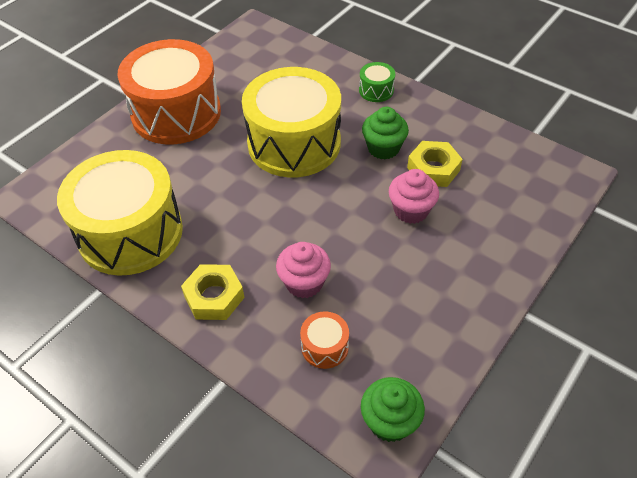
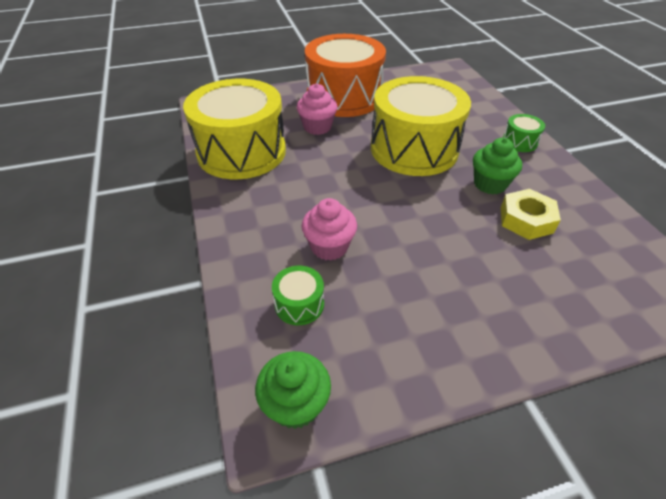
camera: 35 degrees right, 5 degrees down
yellow nut [181,264,245,320] -> none
orange drum [300,311,349,369] -> green drum [272,266,324,325]
pink cupcake [389,169,439,224] -> pink cupcake moved to [297,84,338,135]

